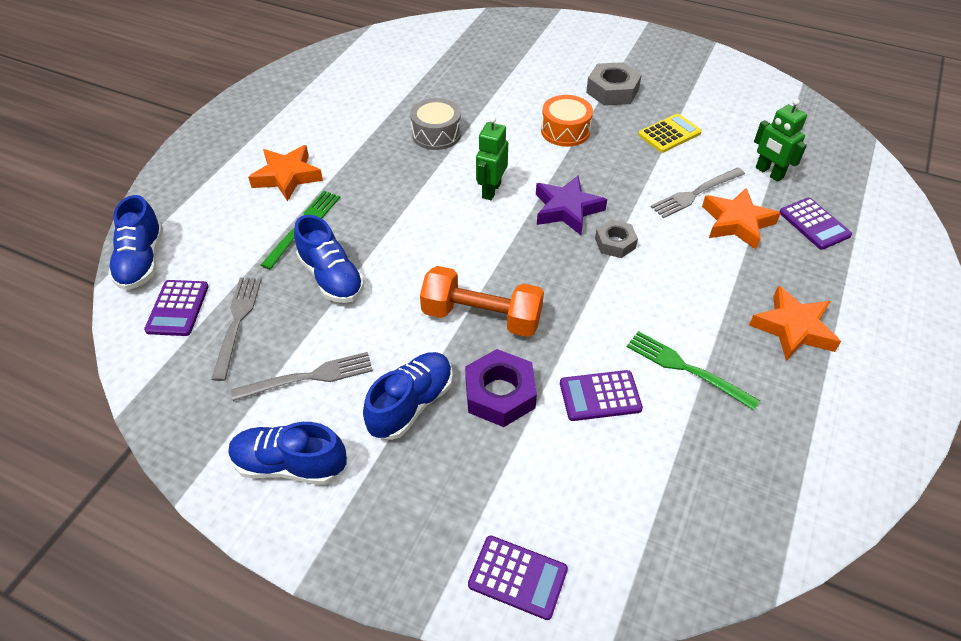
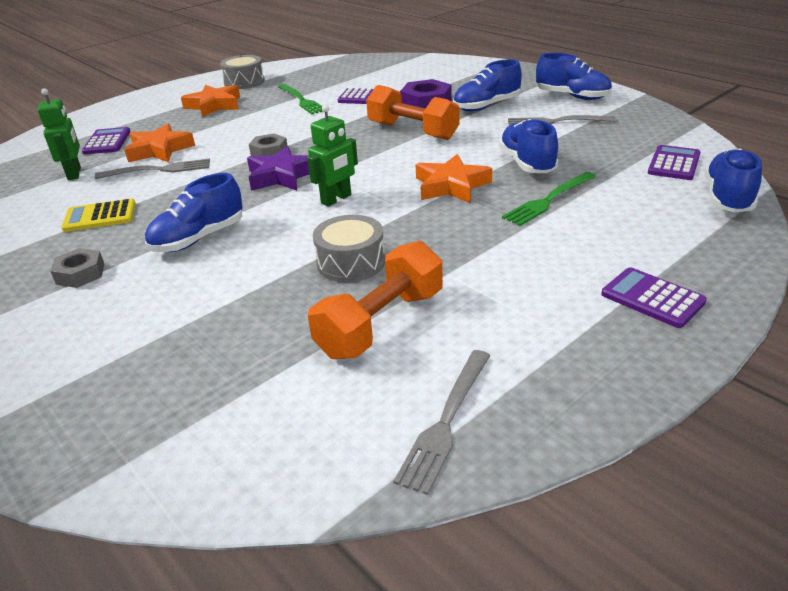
camera: 155 degrees left, 15 degrees down
grey fork [211,277,262,381] -> grey fork moved to [393,350,491,495]
orange star [248,145,323,201] -> orange star moved to [415,154,492,203]
purple calculator [468,535,568,620] -> purple calculator moved to [601,267,707,328]
orange drum [541,95,593,147] -> blue shoe [145,173,243,252]
grey nut [586,62,642,106] -> grey nut [50,248,105,288], size x0.64
none -> grey drum [220,55,265,89]
none -> orange dumbbell [308,241,443,359]

